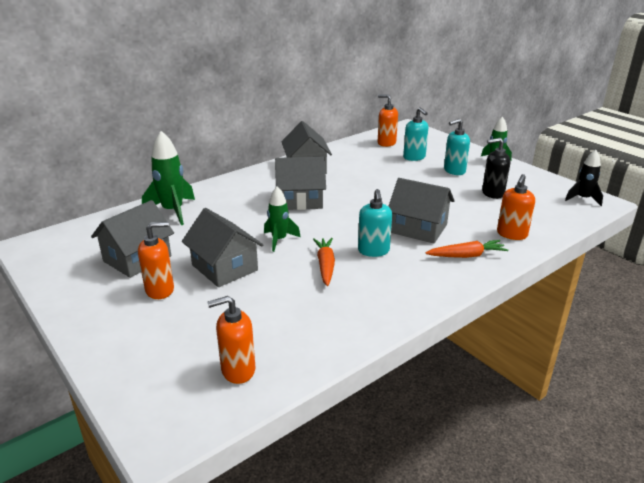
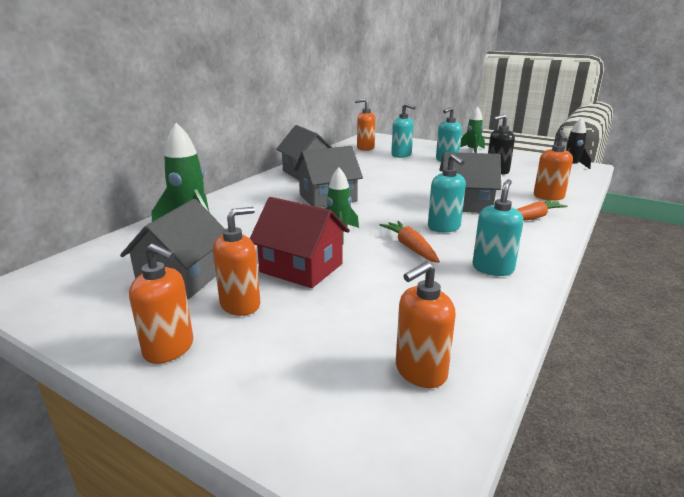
camera: 20 degrees left, 5 degrees down
grey house [182,208,263,287] -> red house [250,197,350,288]
none -> orange soap dispenser [129,244,193,364]
none -> turquoise soap dispenser [472,179,523,276]

